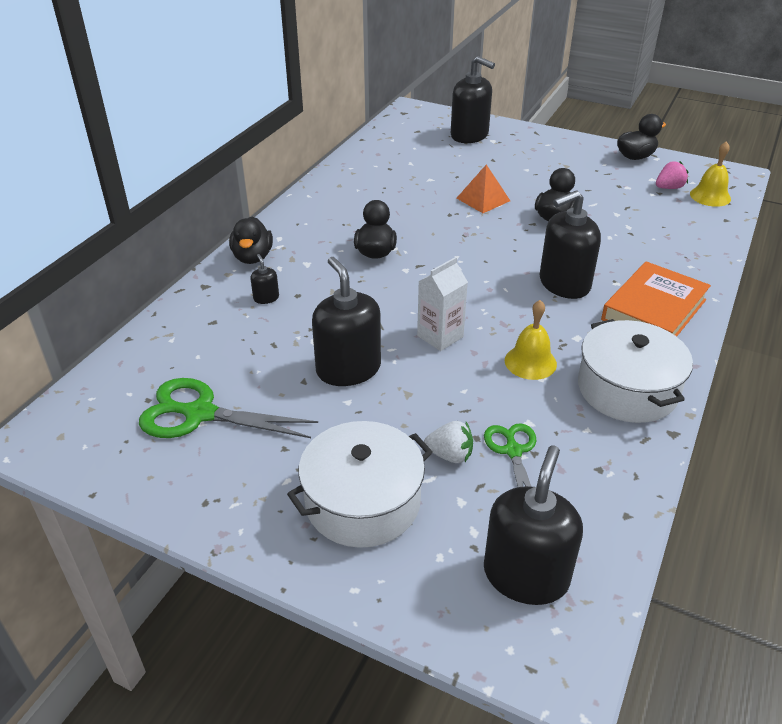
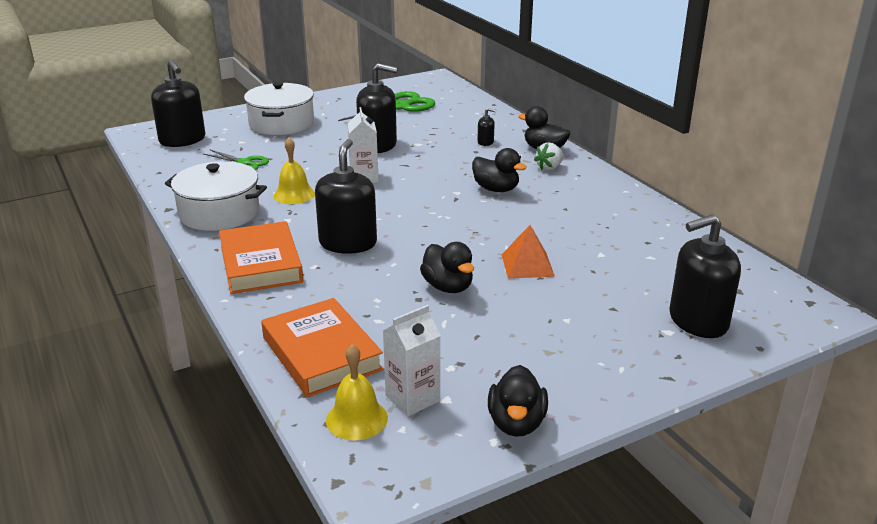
camera: 125 degrees right, 10 degrees down
white strawberry [424,421,473,463] -> white strawberry moved to [534,142,564,171]
pink strawberry [656,161,688,189] -> white carton [383,305,441,416]
none -> orange book [261,298,384,397]

